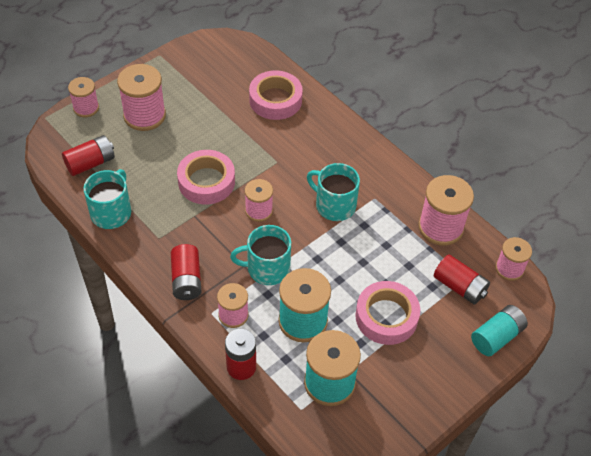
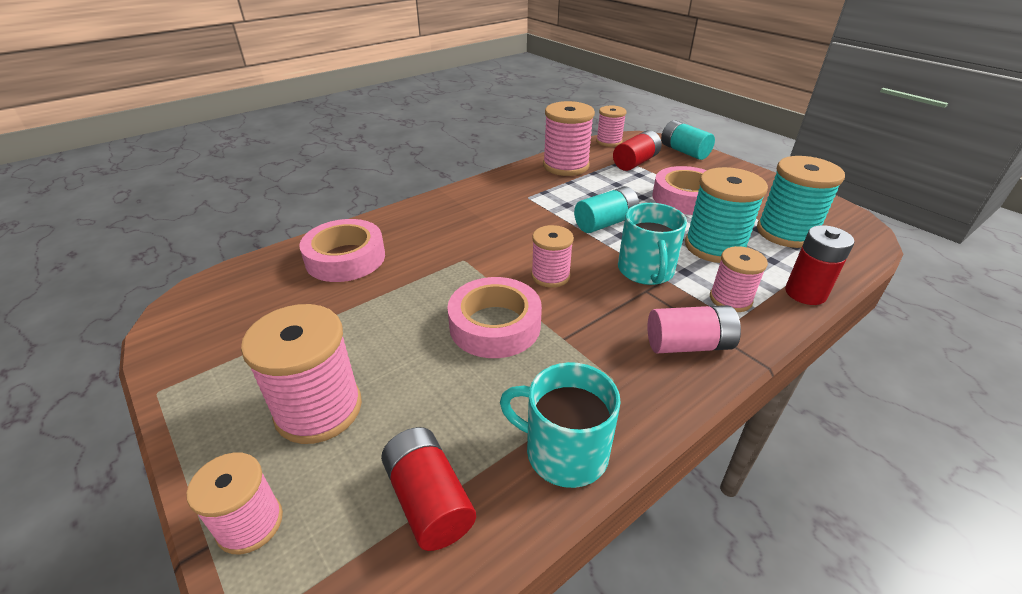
camera: 85 degrees left, 15 degrees down
red battery [171,244,202,300] -> pink battery [647,305,741,353]
turquoise mug [307,163,360,221] -> none
none -> turquoise battery [574,186,639,233]

